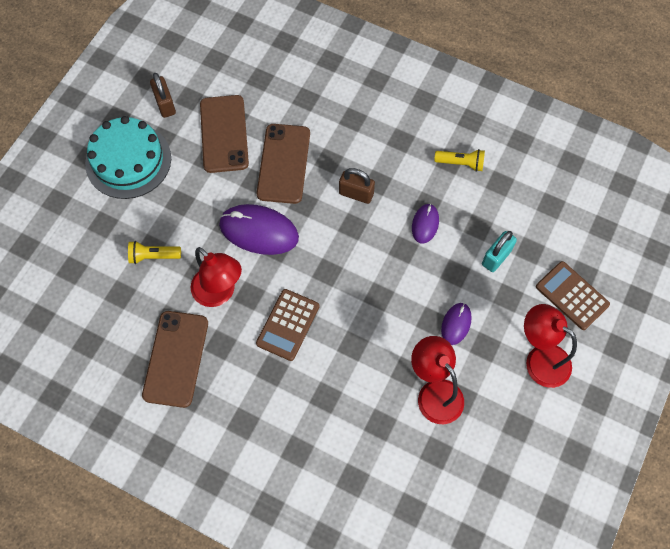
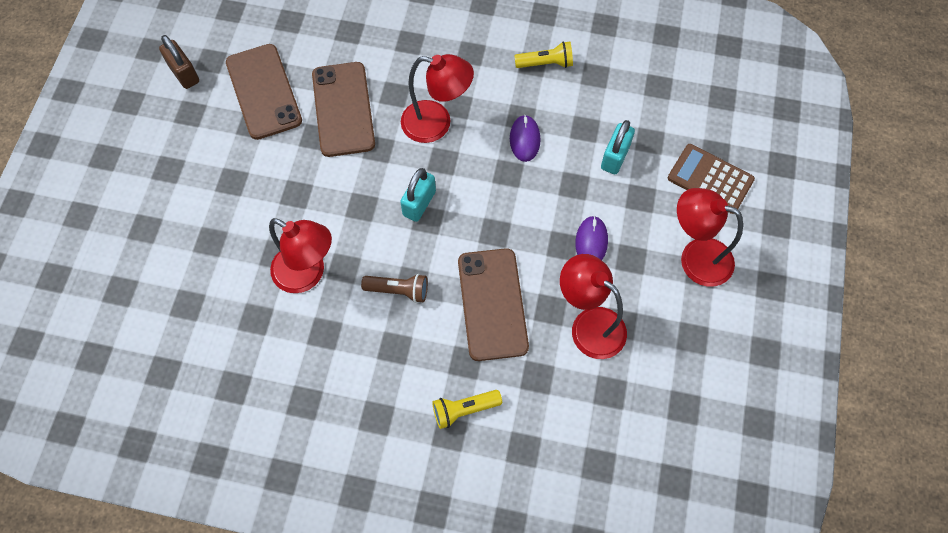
camera: 15 degrees left, 0 degrees up
turquoise cake [85,116,171,199] -> none
yellow flashlight [128,241,181,264] -> yellow flashlight moved to [432,390,502,429]
brown phone [142,311,208,408] -> brown phone moved to [458,248,529,361]
purple mouse [219,204,299,255] -> none
brown calculator [256,289,320,361] -> brown flashlight [361,274,428,303]
brown padlock [339,168,375,204] -> red lamp [401,54,474,143]
none -> turquoise padlock [400,168,436,222]

